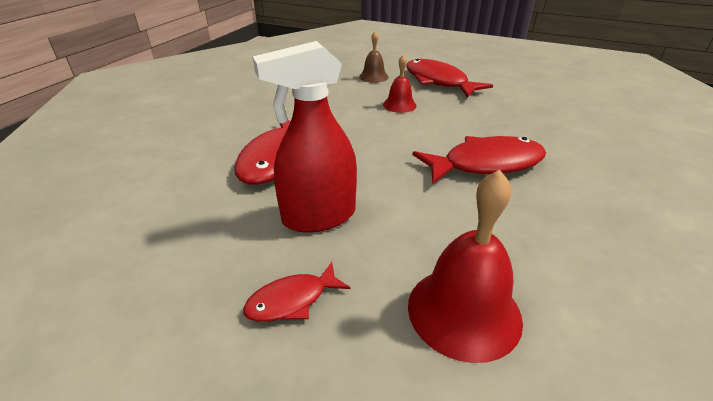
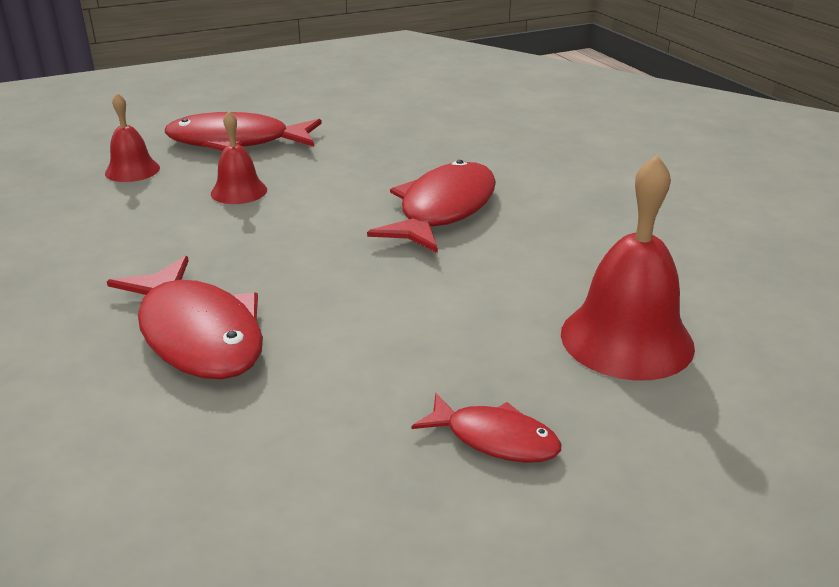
camera: 50 degrees left, 5 degrees down
red fish [243,262,351,322] -> red fish turned 75 degrees counterclockwise [411,393,561,463]
red spray bottle [253,41,357,232] -> none
brown bell [359,32,388,83] -> red bell [105,93,160,182]

